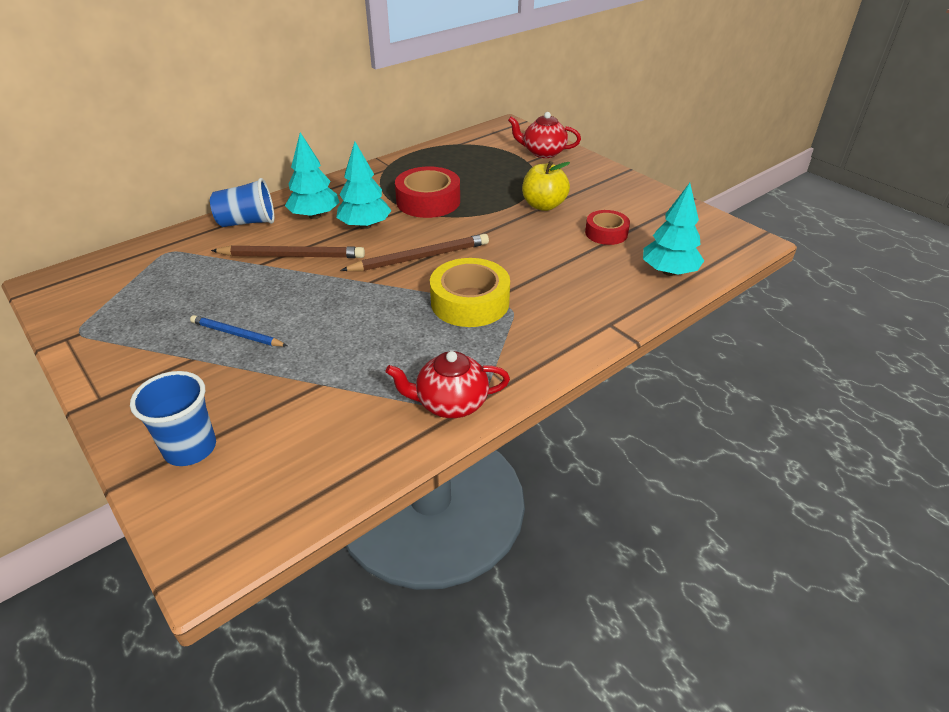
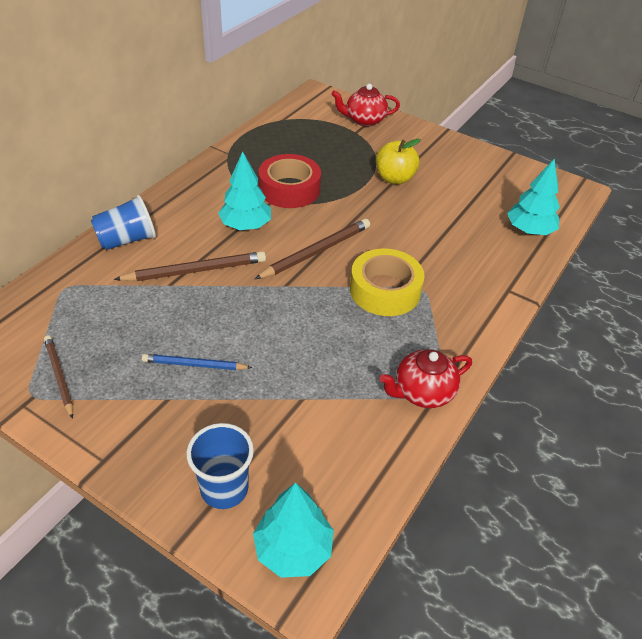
camera: 20 degrees left, 5 degrees up
turquoise tree [285,132,340,219] -> turquoise tree moved to [253,483,334,578]
red tape [585,210,630,245] -> none
none -> brown pencil [44,335,73,419]

